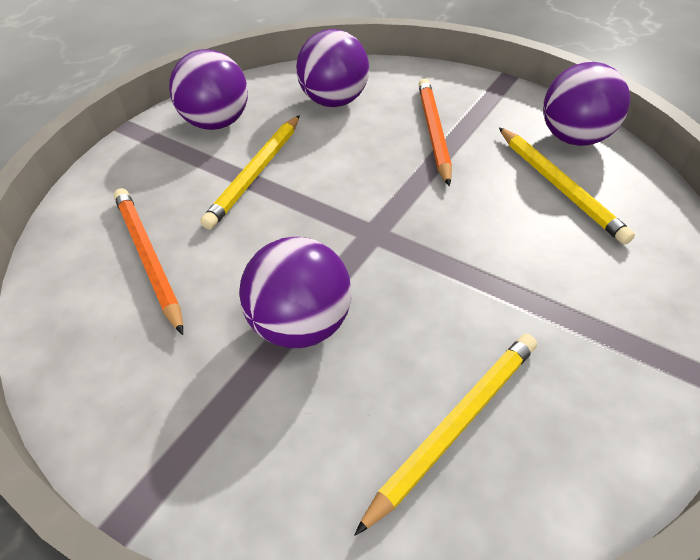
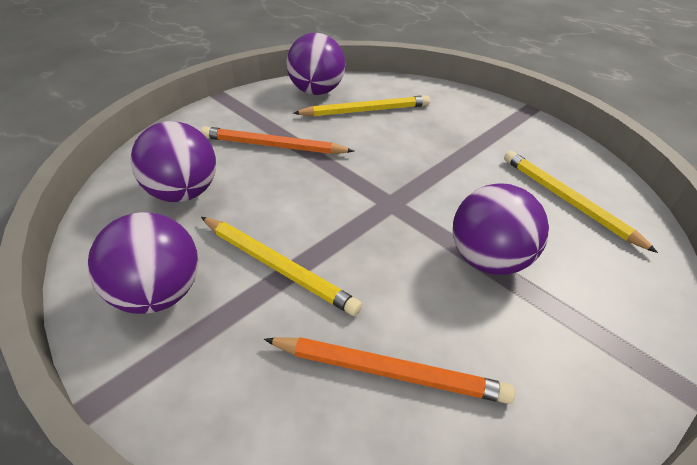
camera: 80 degrees left, 5 degrees down
orange pencil [114,188,183,335] -> orange pencil turned 150 degrees counterclockwise [264,337,515,404]

